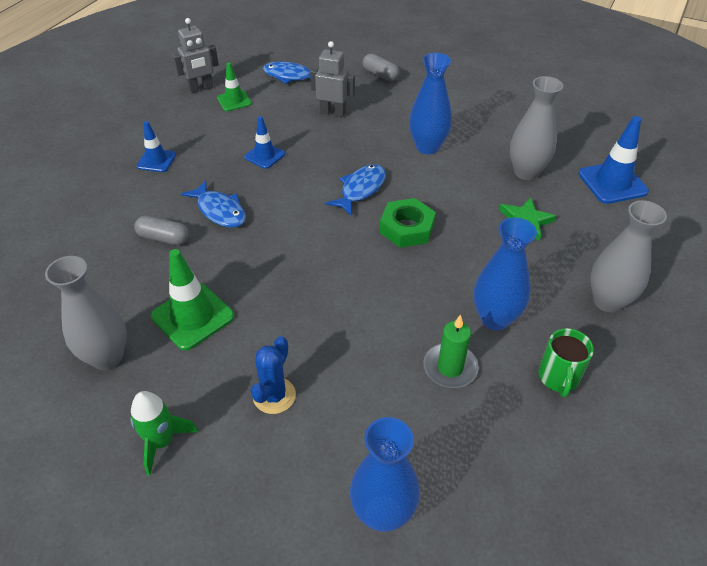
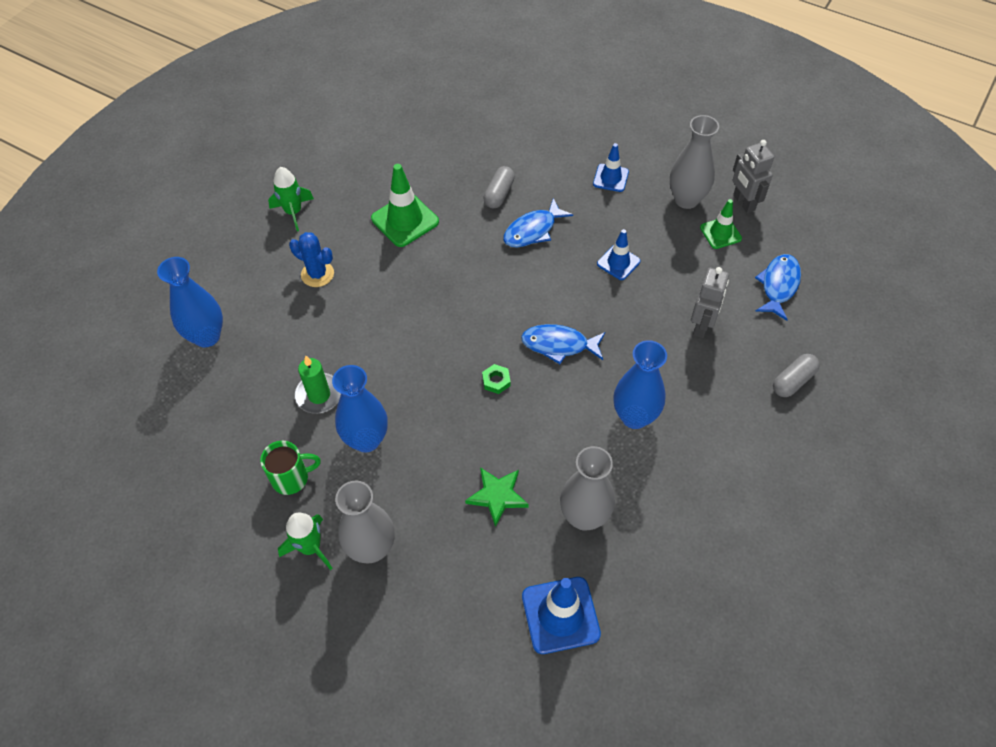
camera: 95 degrees right, 10 degrees up
grey vase [45,256,127,370] -> grey vase moved to [670,115,719,209]
blue fish [325,164,386,216] -> blue fish turned 150 degrees clockwise [521,324,605,364]
green nut [380,198,436,248] -> green nut [482,364,511,394], size x0.51
green mug [538,328,594,398] -> green mug turned 150 degrees clockwise [260,441,321,495]
none -> green rocket [278,513,332,570]

